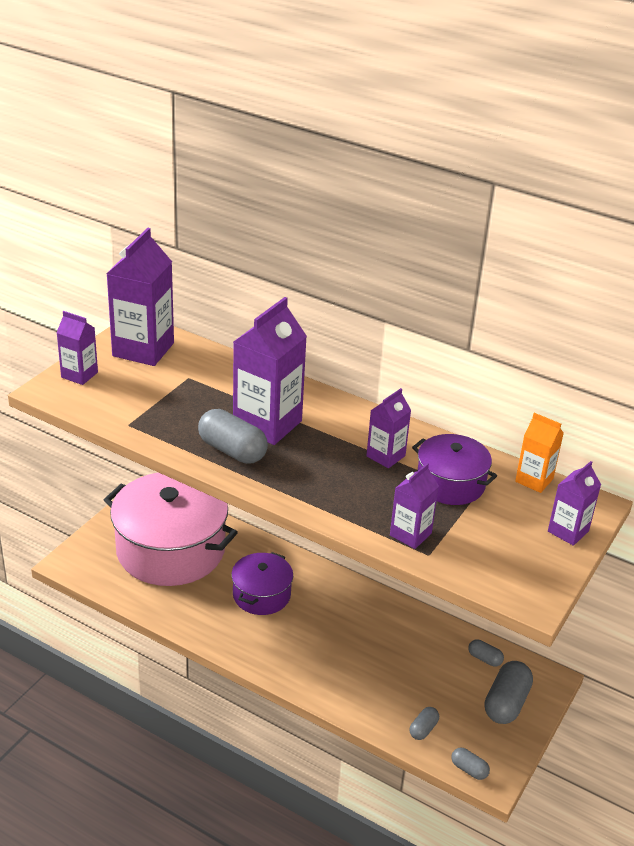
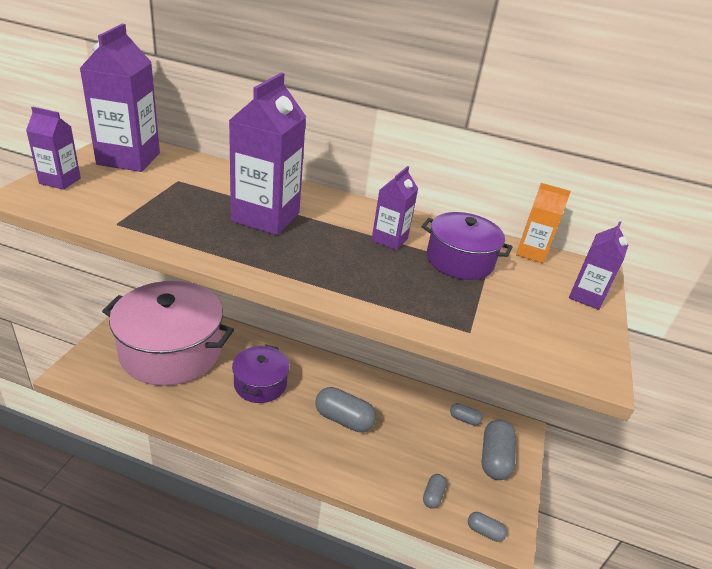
camera: 15 degrees left, 0 degrees up
grey capsule [198,409,268,464] -> grey capsule moved to [315,387,376,432]
purple carton [390,463,439,549] -> none

